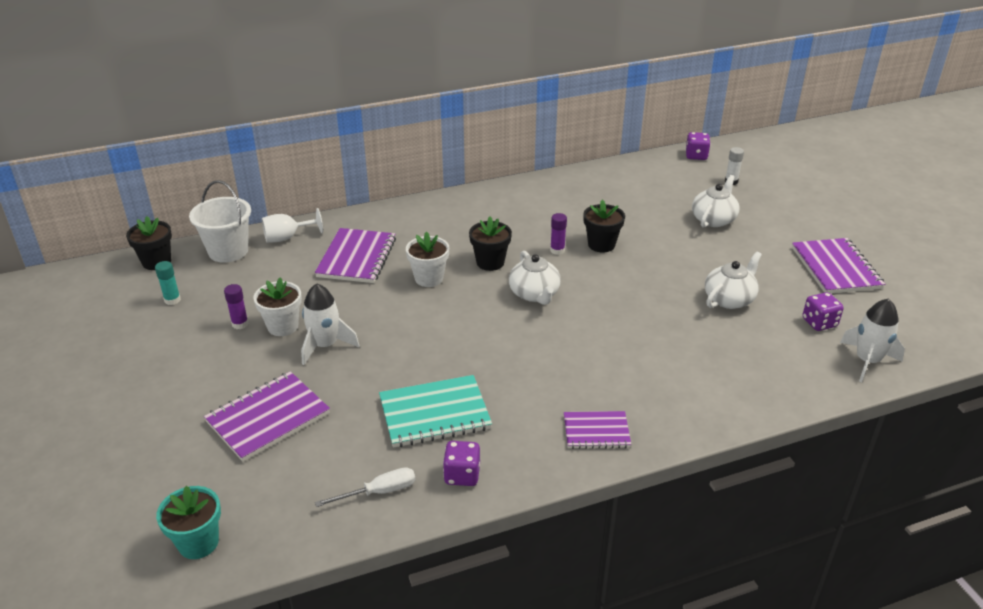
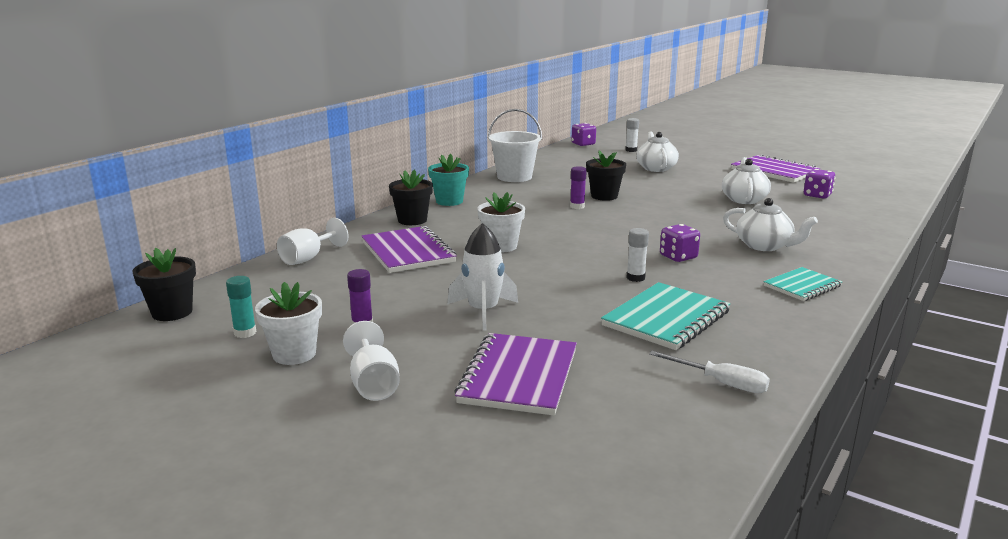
camera: 35 degrees left, 15 degrees down
turquoise flower pot [156,486,221,559] -> turquoise flower pot moved to [428,154,469,206]
white bucket [189,180,251,263] -> white bucket moved to [488,109,542,182]
white flower pot [253,277,302,336] -> white flower pot moved to [255,282,322,365]
white screwdriver [315,467,415,507] -> white screwdriver turned 90 degrees clockwise [649,351,770,393]
purple dice [443,441,480,486] -> purple dice moved to [660,224,700,262]
black flower pot [469,217,512,271] -> black flower pot moved to [389,170,433,225]
white teapot [509,251,561,305] -> white teapot moved to [723,198,818,251]
purple notebook [564,411,631,449] -> turquoise notebook [764,267,842,301]
white rocket [840,298,905,382] -> none
none -> white goblet [343,321,400,401]
none -> white glue stick [626,228,649,282]

